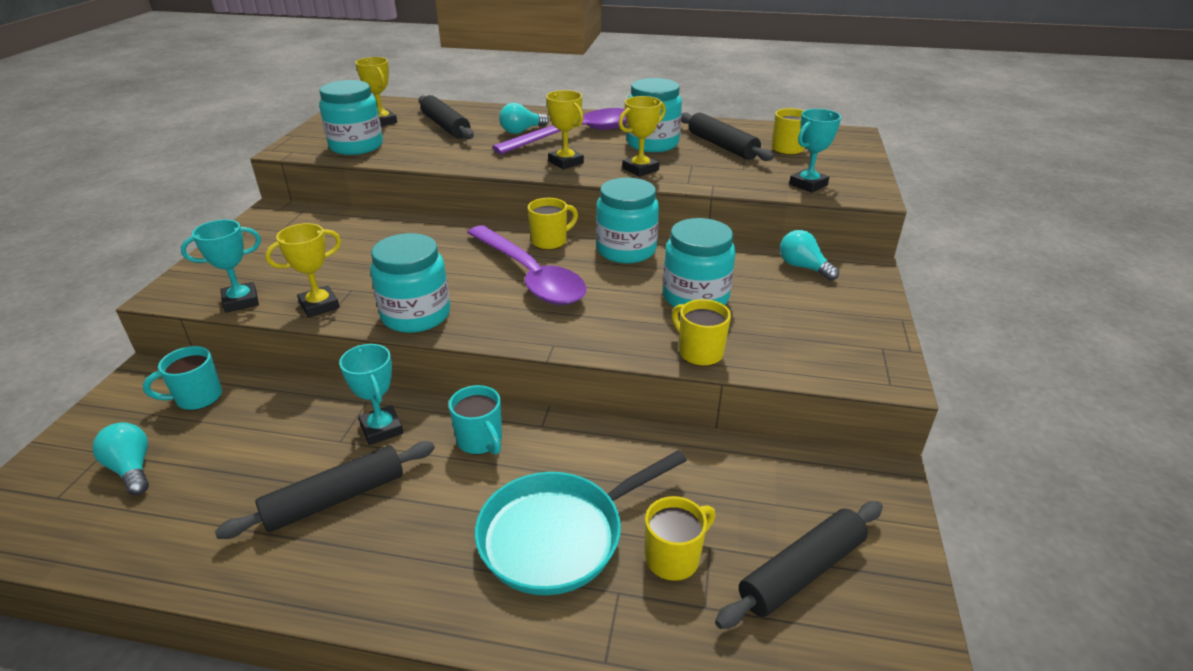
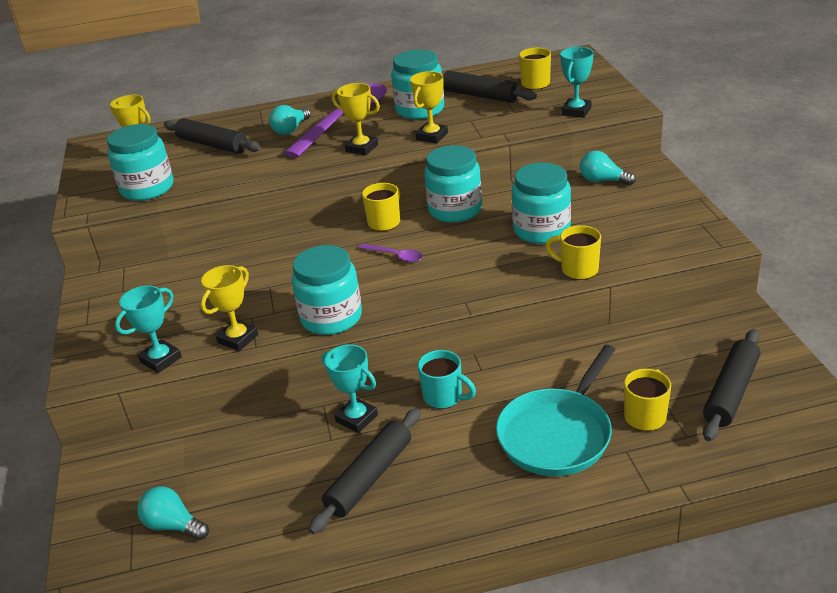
camera: 20 degrees left, 0 degrees up
turquoise mug [143,346,222,410] -> none
purple spoon [467,225,586,305] -> purple spoon [359,244,423,262], size x0.41

